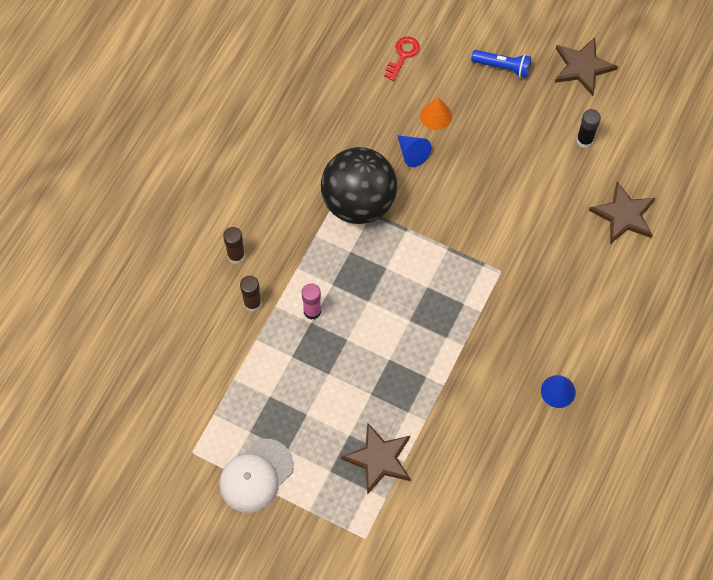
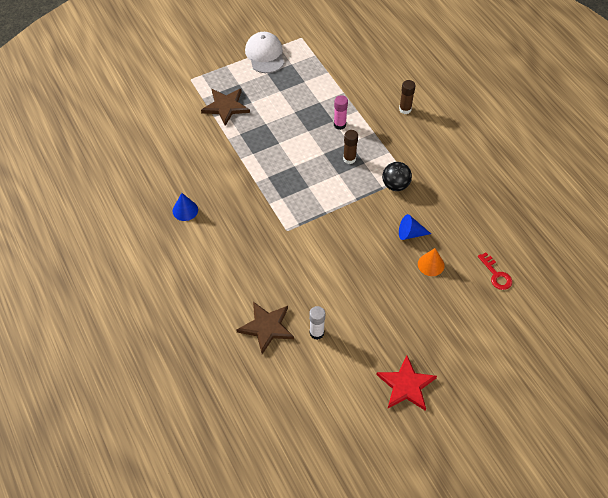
camera: 125 degrees right, 10 degrees down
brown glue stick [240,276,262,312] -> brown glue stick moved to [343,130,358,164]
black ball [321,147,397,224] -> black ball [382,162,412,191], size x0.50
blue flashlight [471,50,531,78] -> none
brown star [555,37,618,96] -> red star [377,355,437,411]
black glue stick [576,109,601,148] -> none
none -> white glue stick [309,306,325,340]

